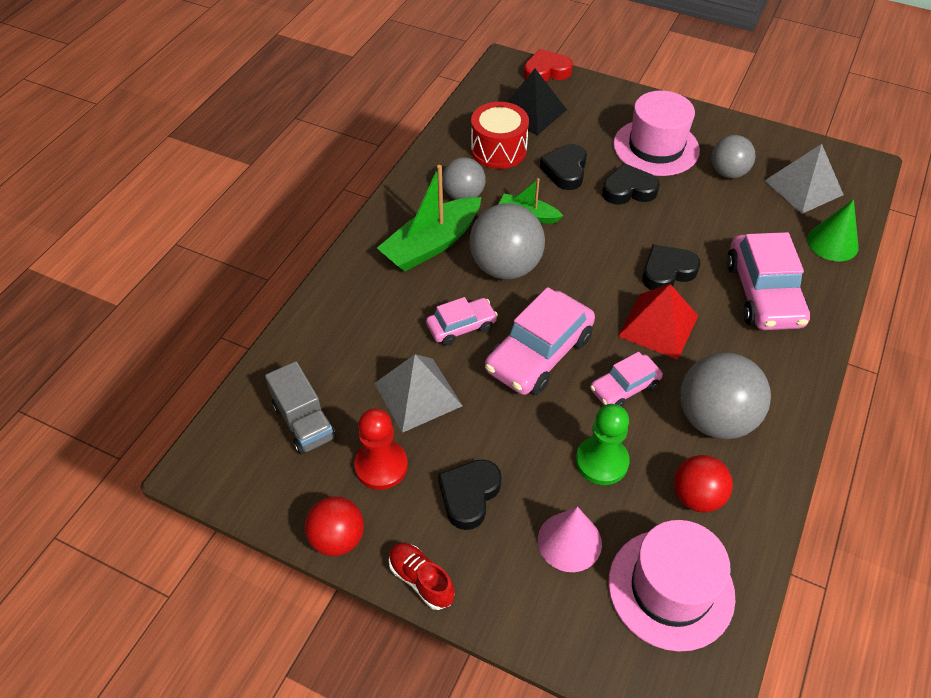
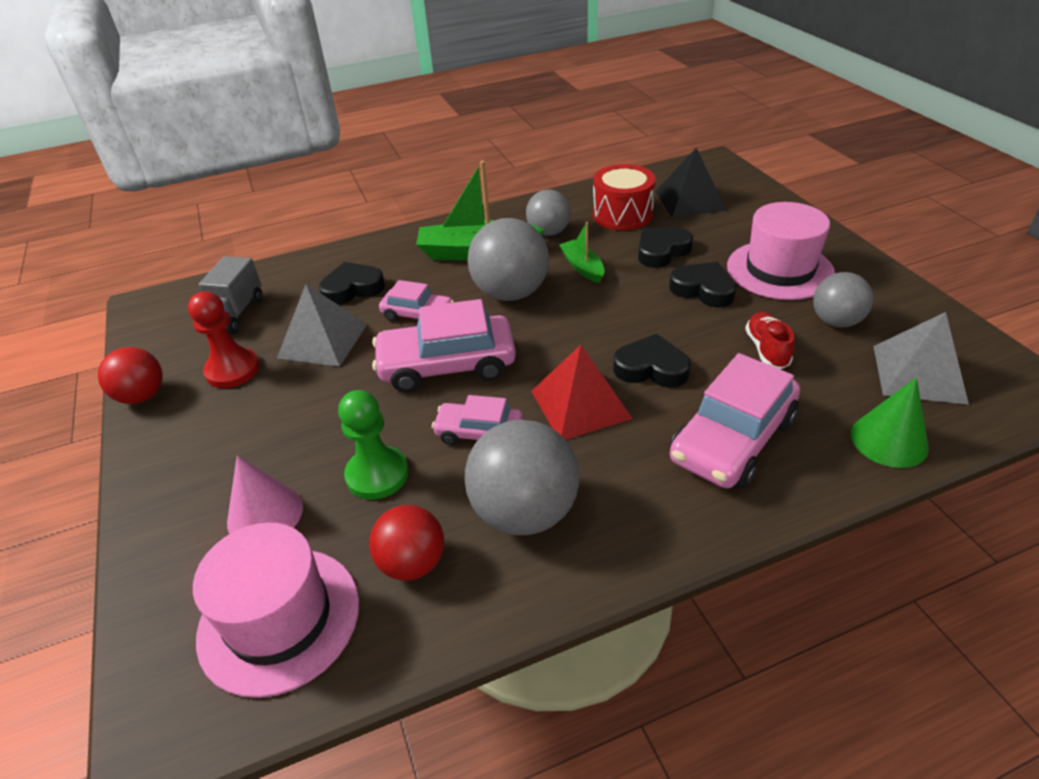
camera: 45 degrees right, 10 degrees down
red shoe [389,543,455,610] -> red shoe moved to [745,312,794,369]
black heart [438,460,502,530] -> black heart moved to [319,262,385,305]
red heart [524,49,573,82] -> none

